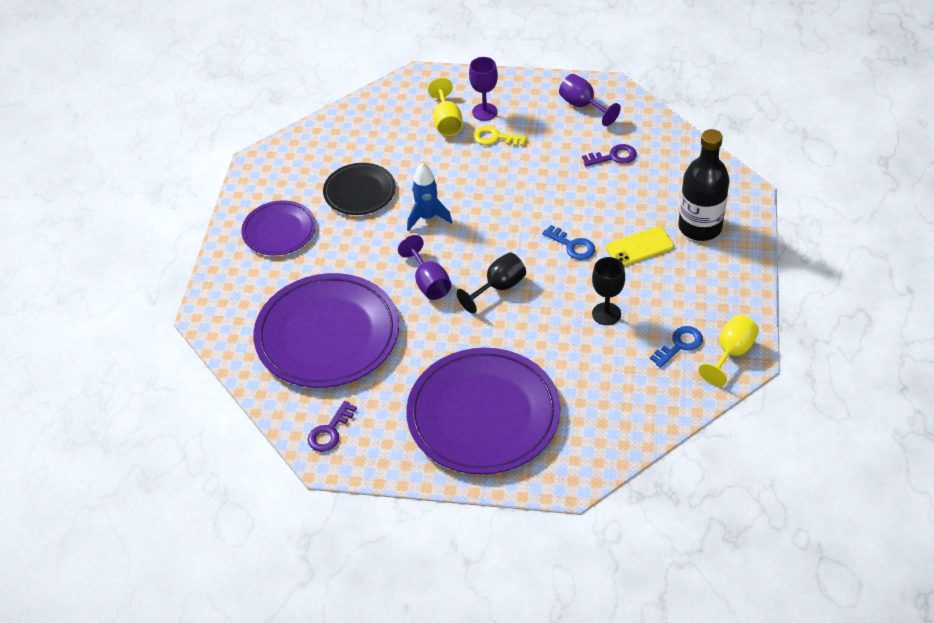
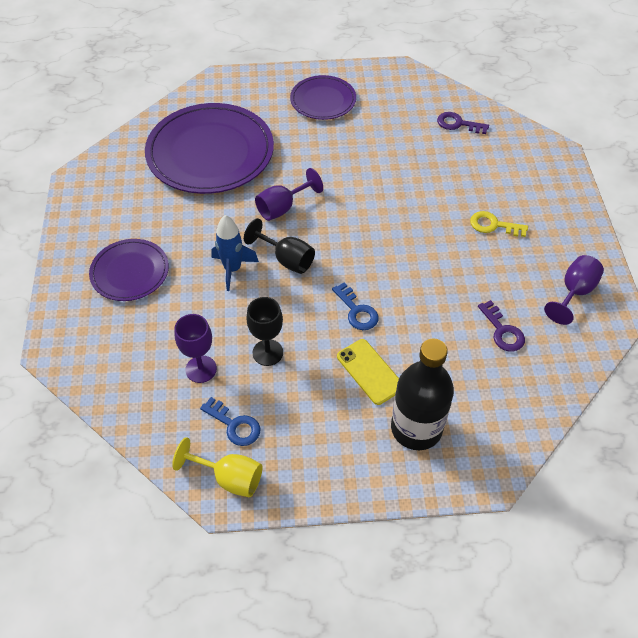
camera: 75 degrees right, 5 degrees up
purple key [308,401,357,452] -> purple key moved to [437,112,489,134]
black plate [323,163,396,215] -> none
purple plate [406,348,560,475] -> purple plate [89,239,169,301], size x0.55
blue rocket [407,163,452,231] -> blue rocket moved to [211,215,259,291]
yellow goblet [428,78,463,136] -> none
purple goblet [469,57,498,121] -> purple goblet moved to [174,314,217,383]
yellow key [474,126,527,146] -> yellow key turned 75 degrees counterclockwise [470,211,528,237]
blue key [542,225,595,260] -> blue key turned 60 degrees counterclockwise [332,282,379,330]

